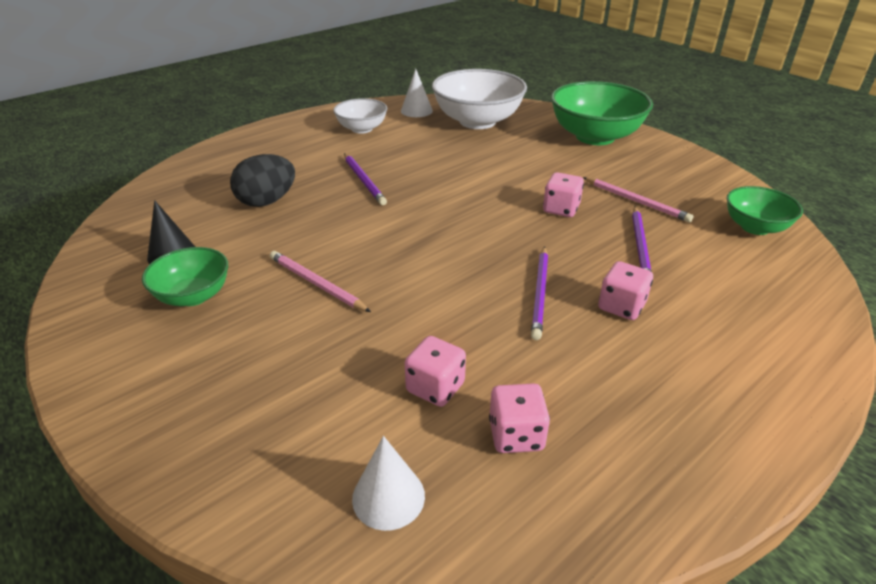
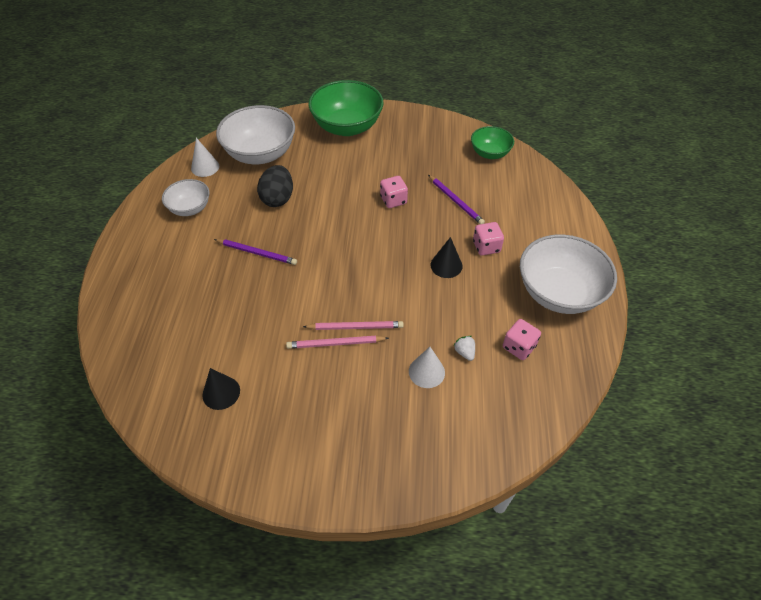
camera: 45 degrees left, 15 degrees up
green bowl [142,247,228,306] -> none
black egg [230,154,295,207] -> black egg moved to [257,165,293,207]
white cone [352,436,425,531] -> white cone moved to [409,347,445,388]
pink dice [405,336,466,407] -> white strawberry [453,336,475,361]
purple pencil [531,246,548,340] -> black cone [431,237,463,278]
pink pencil [583,177,694,222] -> pink pencil moved to [303,321,404,330]
none -> white bowl [520,234,617,314]

